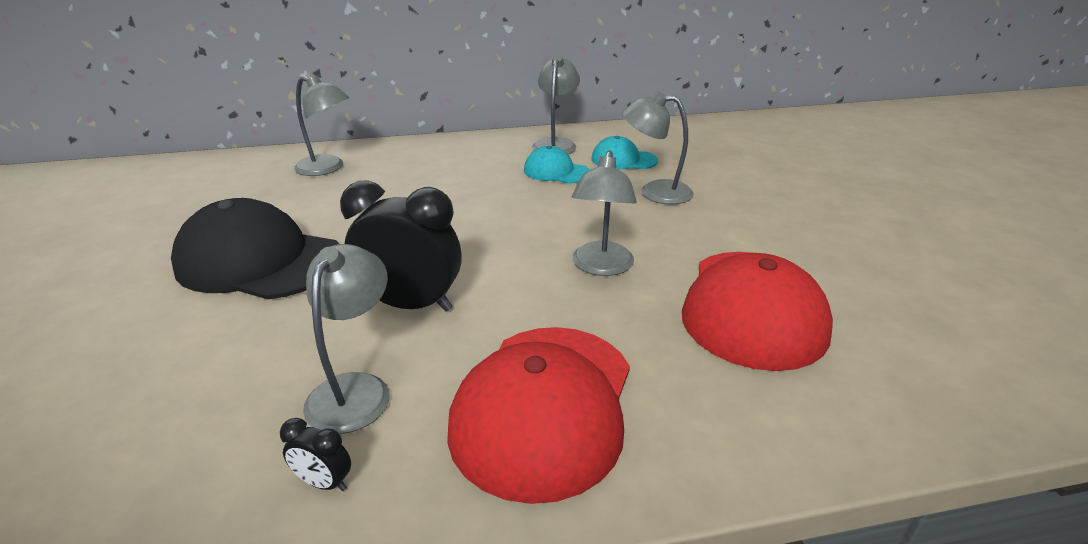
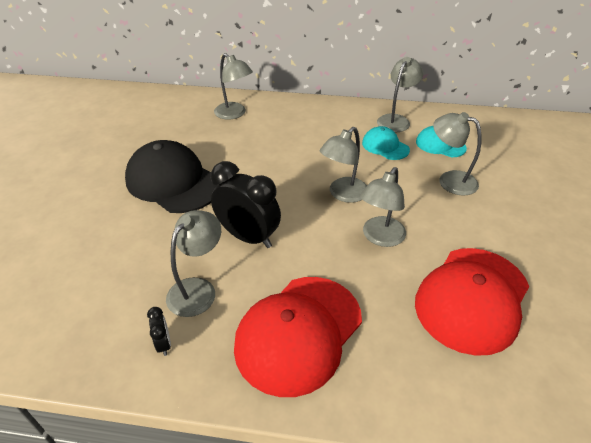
camera: 20 degrees right, 10 degrees up
black clock [280,418,351,491] -> black clock turned 150 degrees counterclockwise [147,307,171,356]
none -> grey lamp [320,127,367,203]

